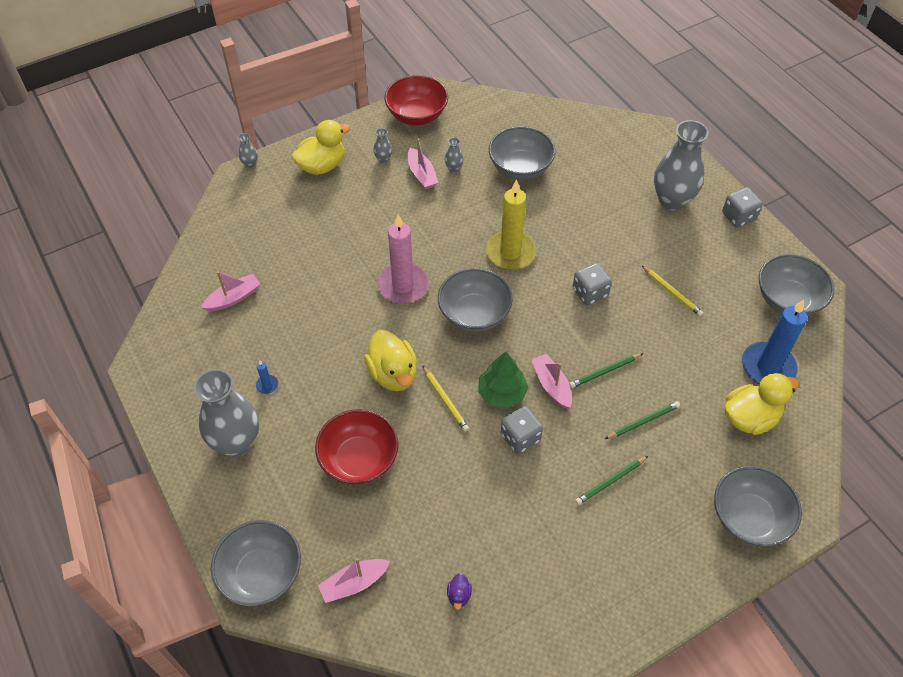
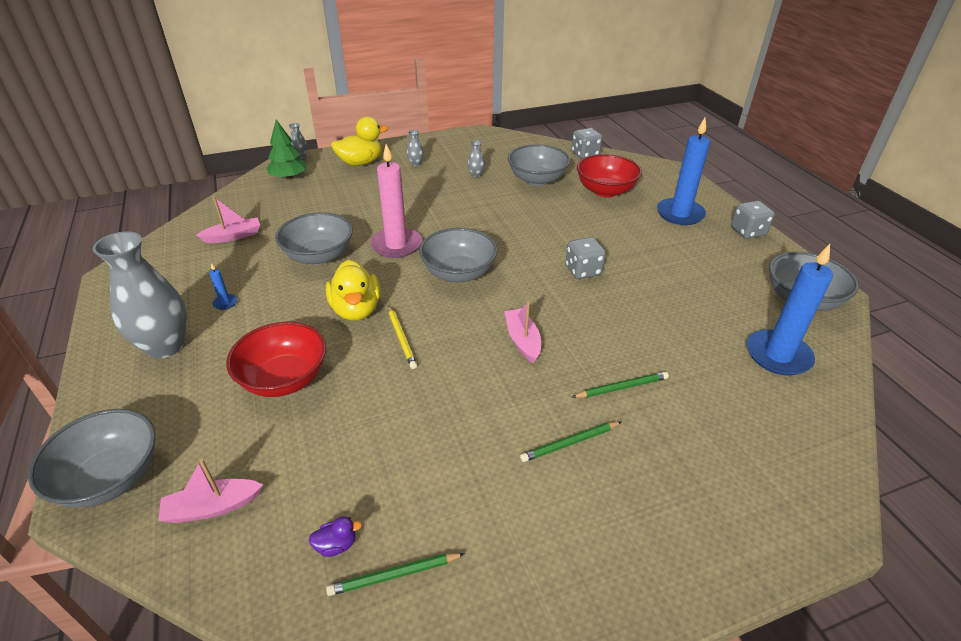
camera: 10 degrees right, 15 degrees down
red bowl [385,75,448,125] -> red bowl moved to [577,154,642,197]
pink boat [408,139,438,190] -> none
purple duck [447,573,472,610] -> purple duck turned 120 degrees counterclockwise [308,516,362,557]
green tree [478,352,529,408] -> green tree moved to [266,120,307,180]
yellow candle [486,179,536,270] -> none
grey dice [501,406,543,454] -> grey dice moved to [571,128,602,159]
green pencil [569,353,643,388] -> green pencil moved to [326,553,465,596]
yellow pencil [642,266,703,317] -> none
grey vase [654,120,708,211] -> blue candle [657,118,710,225]
grey bowl [714,466,802,546] -> grey bowl moved to [275,212,353,265]
yellow duck [725,373,799,435] -> none

